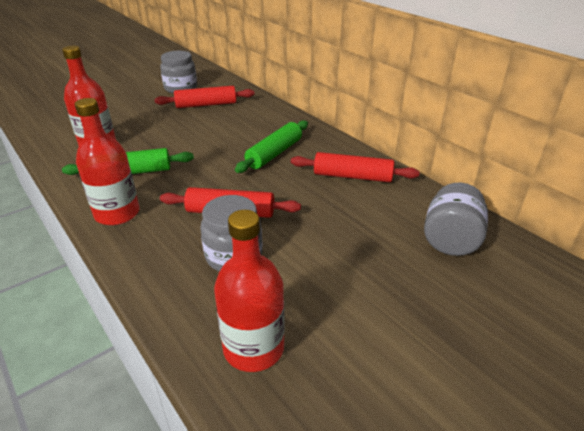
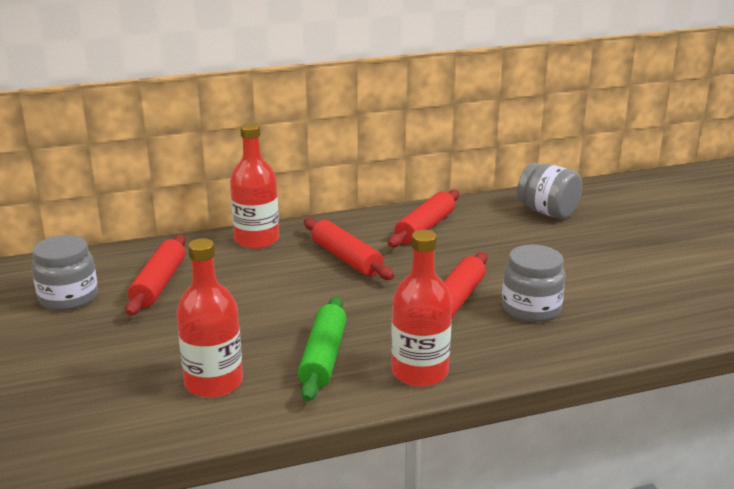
camera: 70 degrees left, 10 degrees down
red bottle [214,210,285,372] -> red bottle moved to [230,123,279,249]
green rolling pin [235,120,308,173] -> red rolling pin [304,218,394,280]

